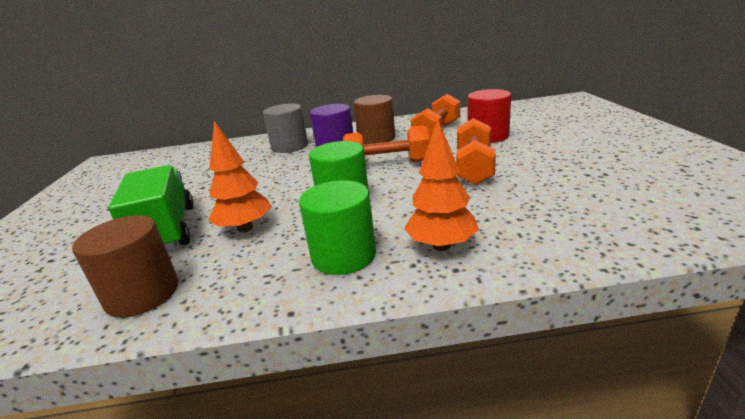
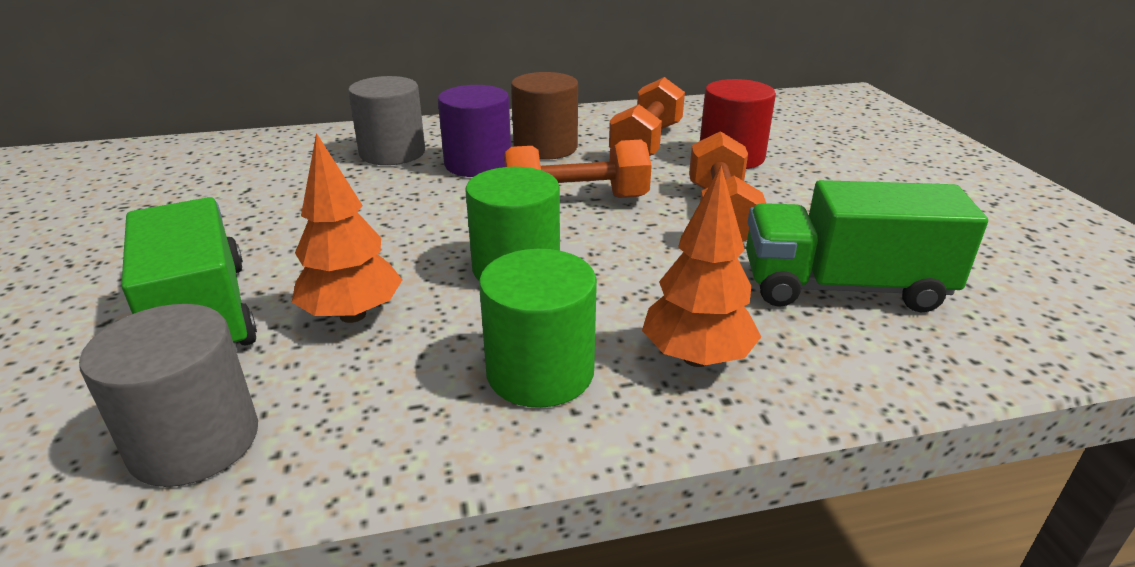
camera: 10 degrees left, 5 degrees up
brown cylinder [72,215,178,318] -> grey cylinder [79,304,258,487]
none -> green truck [746,180,988,312]

